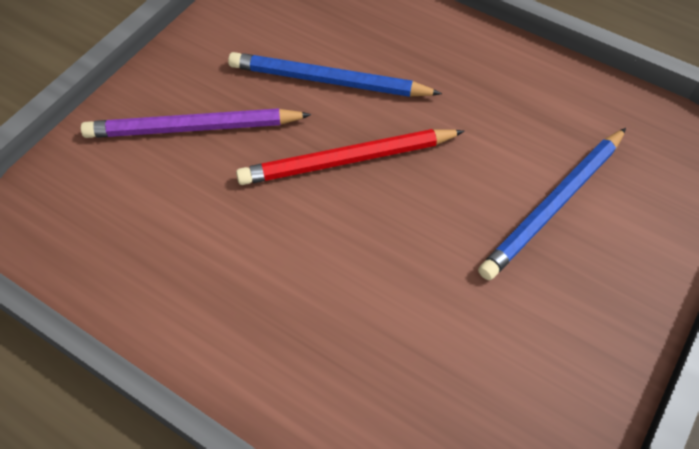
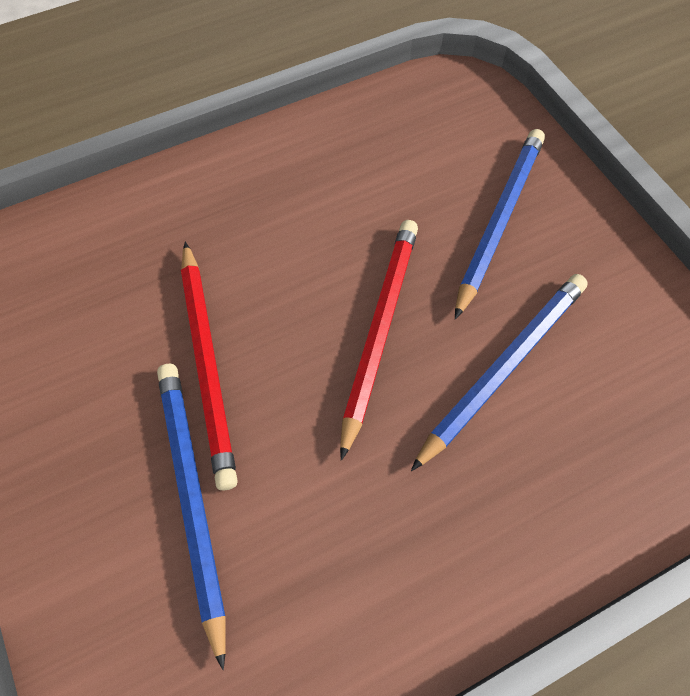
camera: 120 degrees right, 5 degrees up
purple pencil [81,108,312,138] -> blue pencil [455,129,545,319]
none -> red pencil [181,242,238,490]

